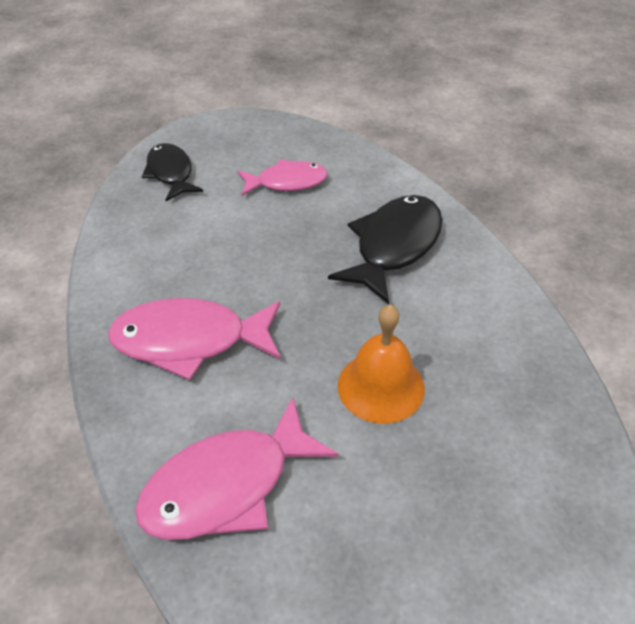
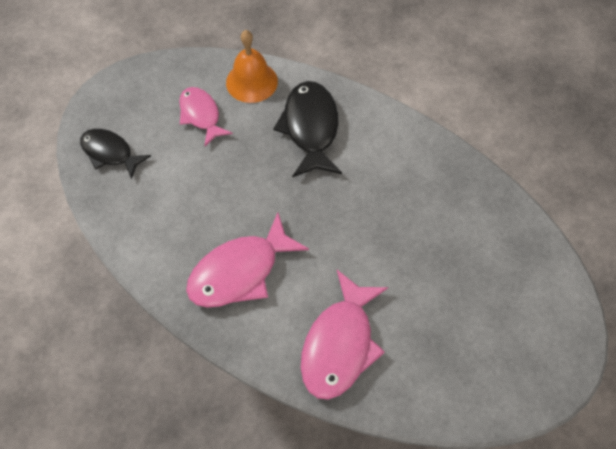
camera: 35 degrees left, 15 degrees up
pink fish [237,159,328,196] -> pink fish turned 75 degrees counterclockwise [179,87,233,146]
orange bell [338,305,425,424] -> orange bell moved to [226,30,278,103]

